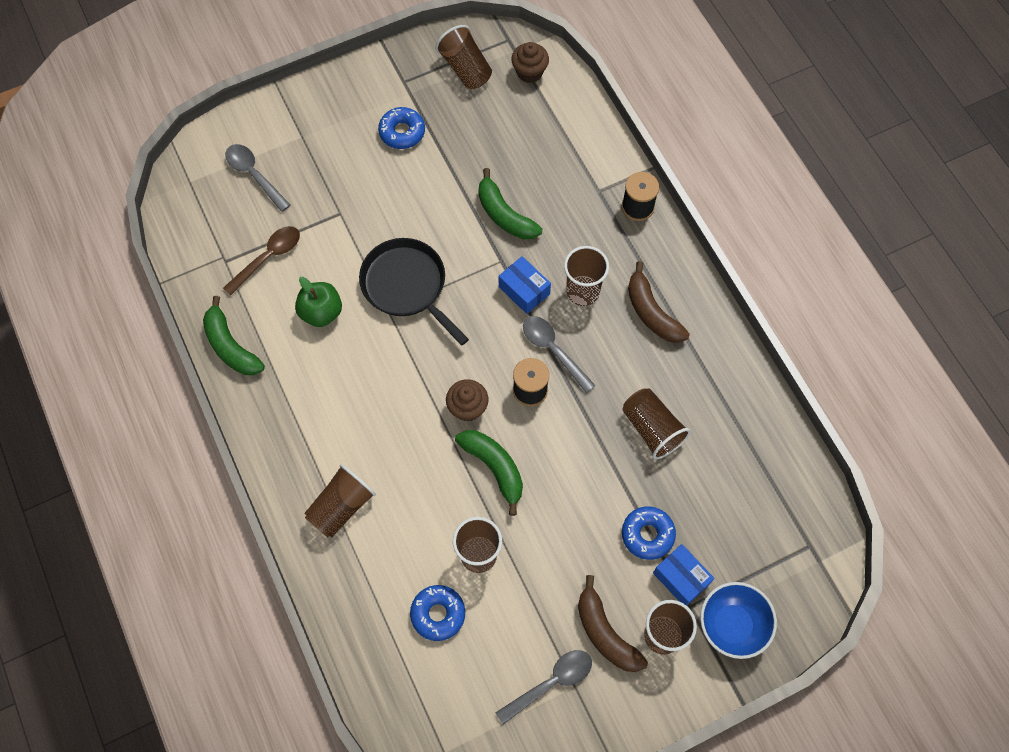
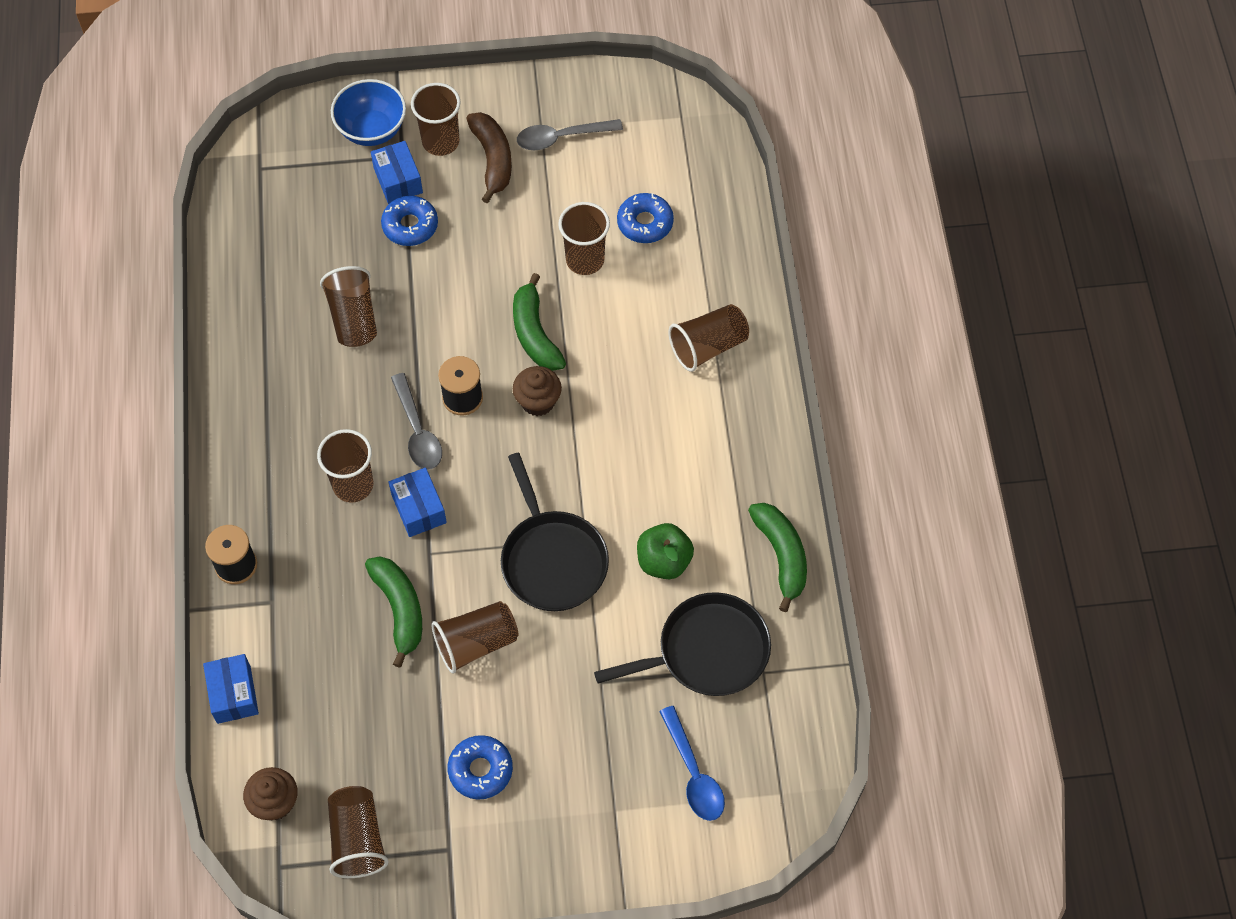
camera: 160 degrees left, 5 degrees down
brown spoon [223,226,300,296] -> black pan [594,592,771,696]
grey spoon [225,144,290,212] -> blue spoon [659,706,725,821]
brown banana [628,261,690,343] -> none
none -> blue box [203,654,259,724]
none -> brown cup [432,601,518,674]

